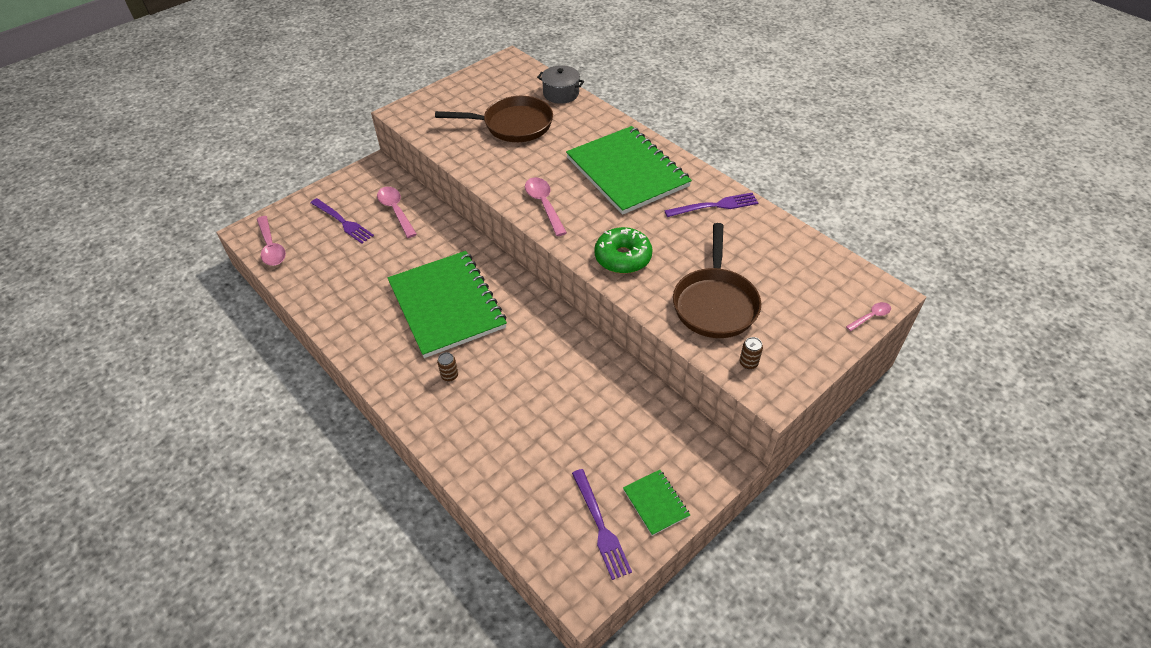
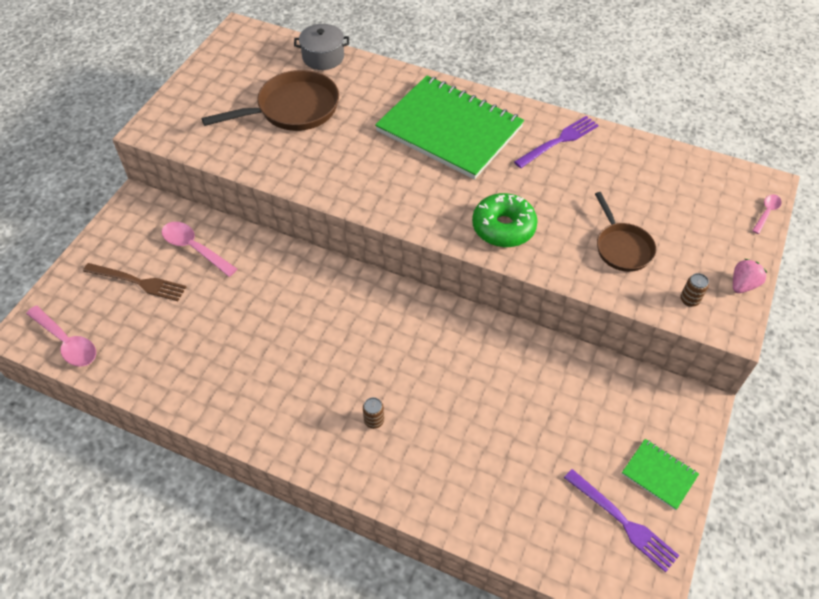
camera: 25 degrees left, 5 degrees up
purple fork [311,198,374,244] -> brown fork [83,263,186,301]
green notebook [388,251,507,358] -> none
pink spoon [525,177,567,236] -> none
brown pan [673,223,761,338] -> brown pan [595,192,656,272], size x0.63
none -> pink strawberry [733,259,767,293]

